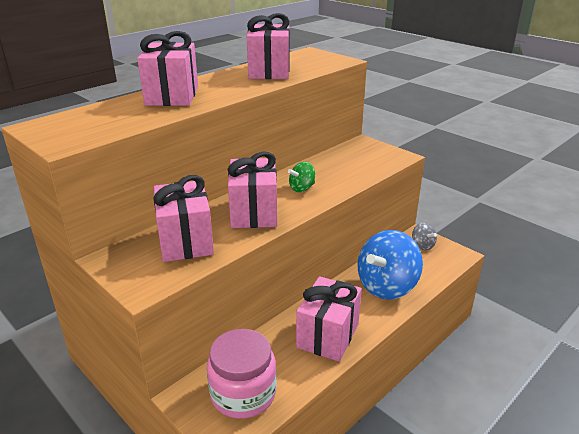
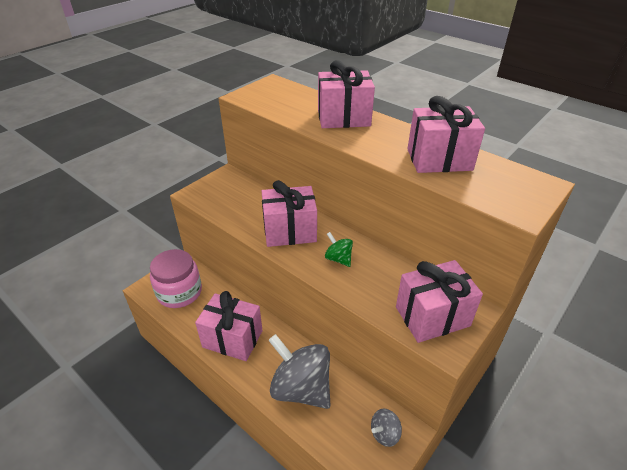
camera: 85 degrees right, 10 degrees up
pink gift [153,175,214,262] -> pink gift moved to [396,260,483,343]
blue spinning top [357,230,423,300] -> grey spinning top [268,334,331,409]

